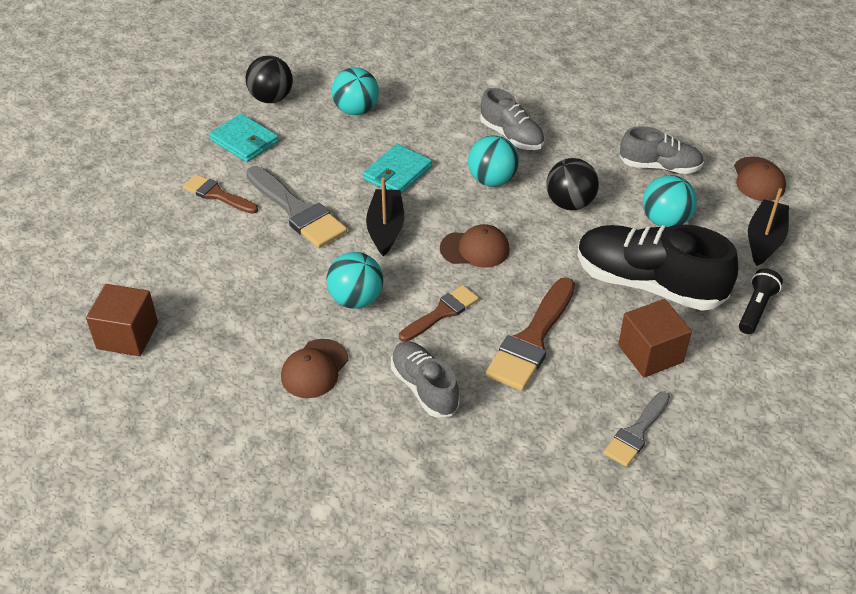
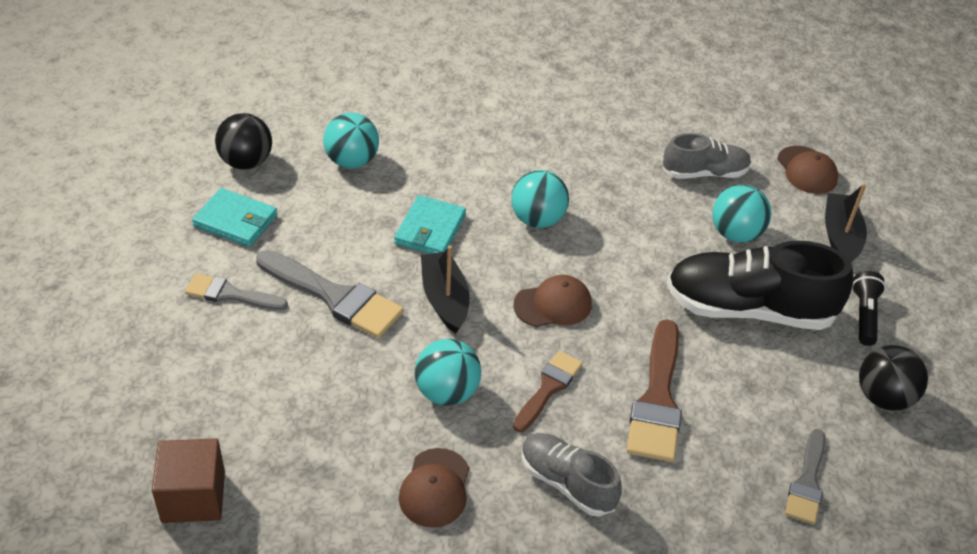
camera: 20 degrees left, 0 degrees up
brown brush [183,174,258,214] -> grey brush [185,273,288,310]
grey shoe [480,88,545,150] -> none
black ball [546,158,599,210] -> black ball moved to [859,345,928,411]
brown cube [618,299,692,377] -> none

